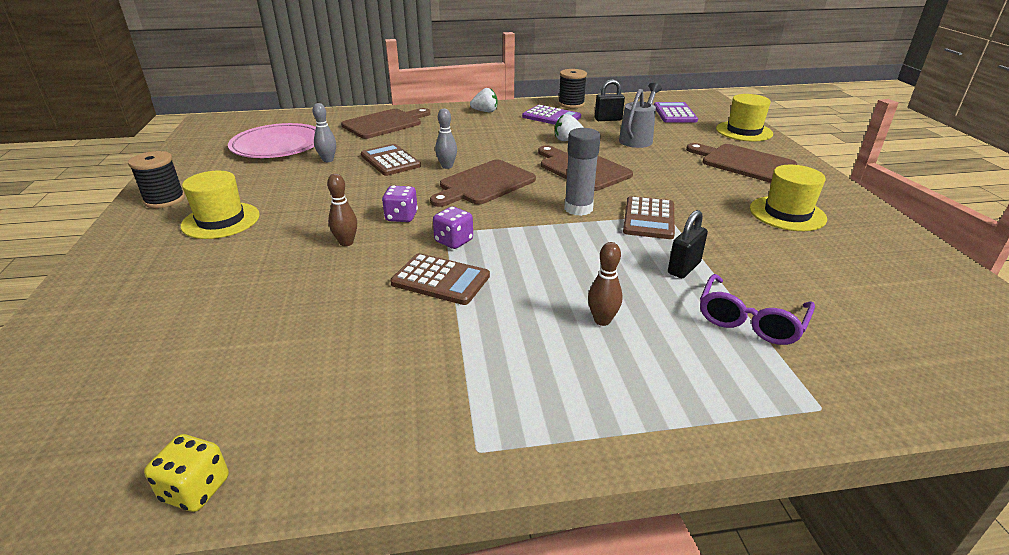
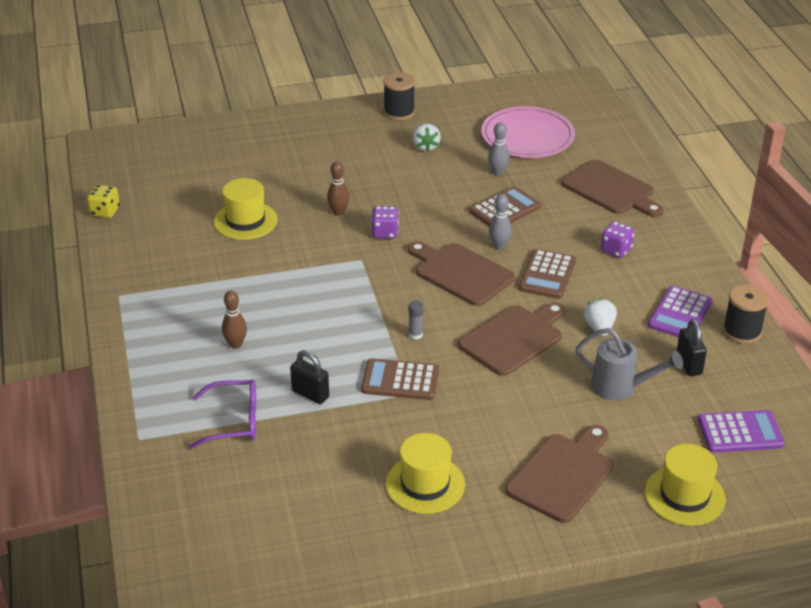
camera: 85 degrees right, 5 degrees up
yellow hat [181,171,260,239] -> yellow hat moved to [214,178,278,240]
brown calculator [390,253,490,305] -> brown calculator moved to [519,249,576,299]
purple dice [433,207,473,249] -> purple dice moved to [601,221,634,258]
white strawberry [470,88,498,112] -> white strawberry moved to [413,124,441,152]
grey glue stick [564,128,601,216] -> grey glue stick [408,301,423,340], size x0.50
purple glasses [700,274,815,345] -> purple glasses turned 150 degrees clockwise [189,380,256,449]

